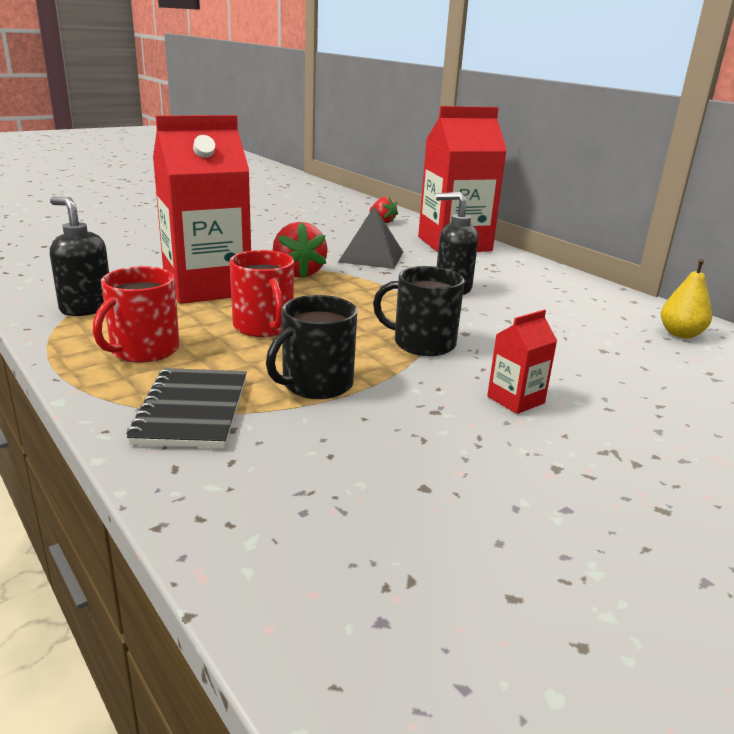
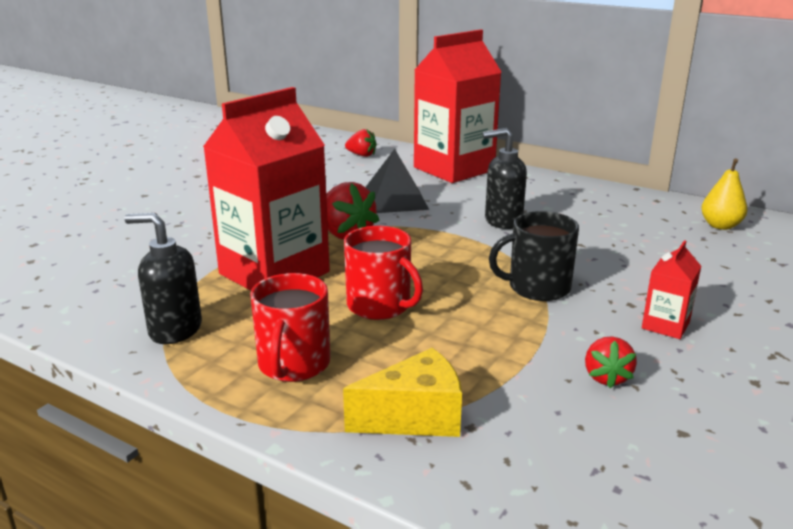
camera: 20 degrees left, 0 degrees up
black notebook [126,368,247,448] -> yellow cheese [343,348,462,437]
black mug [266,295,357,399] -> none
none -> red strawberry [585,336,637,388]

